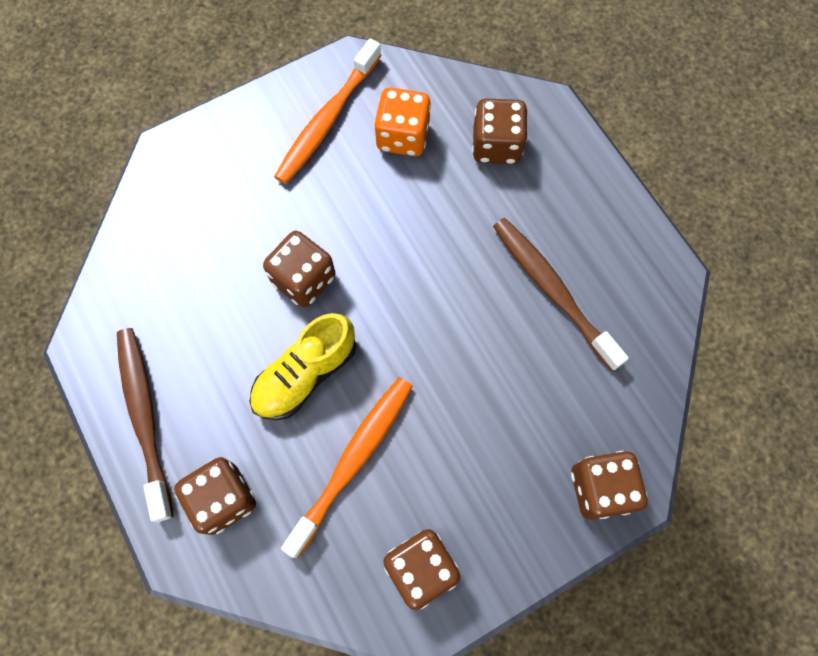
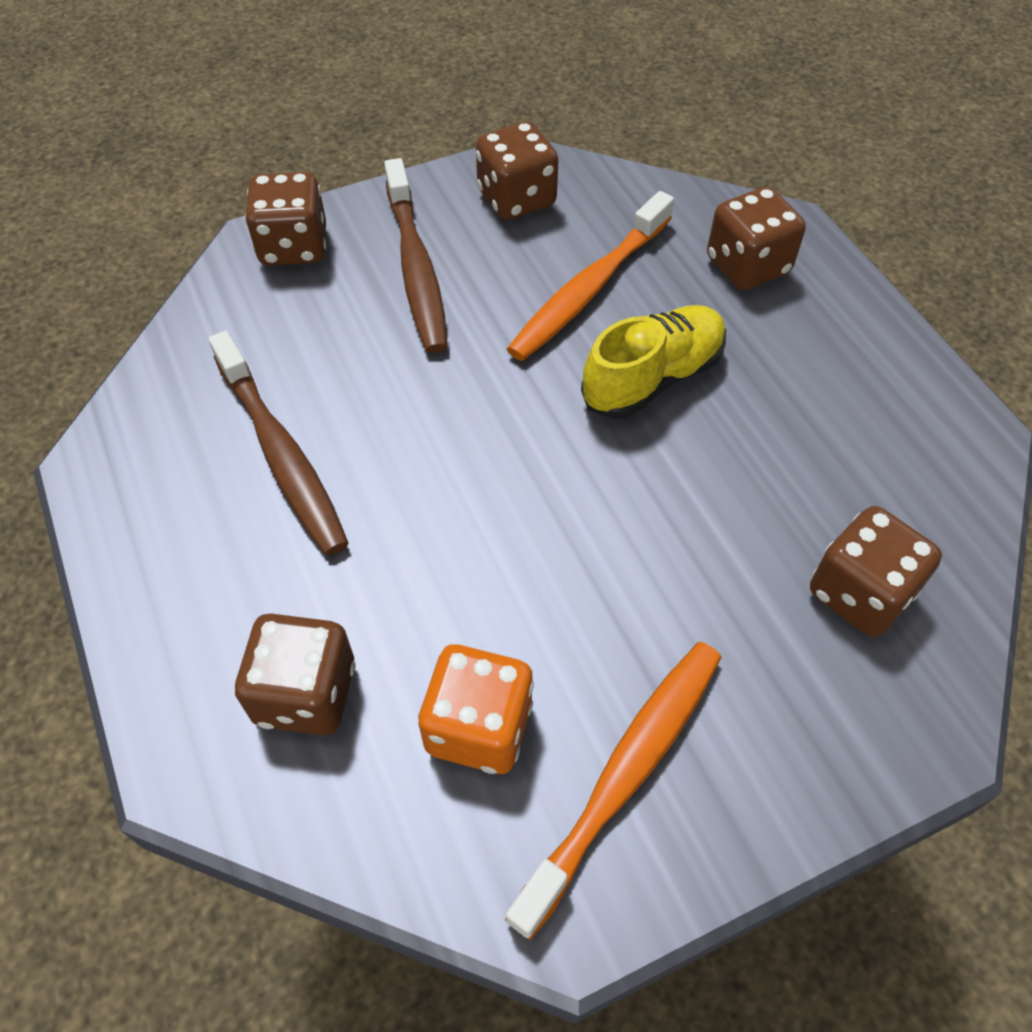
camera: 175 degrees left, 15 degrees down
brown toothbrush [117,328,174,522] -> brown toothbrush moved to [384,158,448,353]
brown dice [263,231,335,307] -> brown dice moved to [810,506,942,637]

